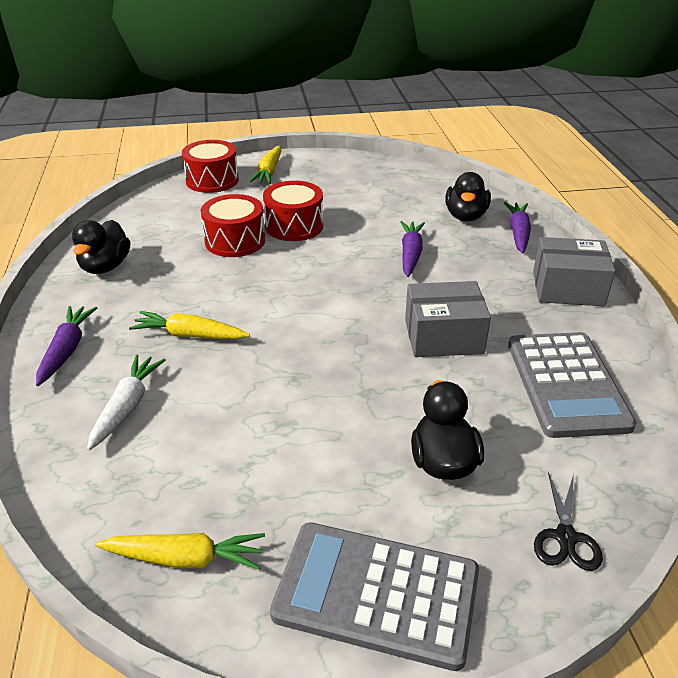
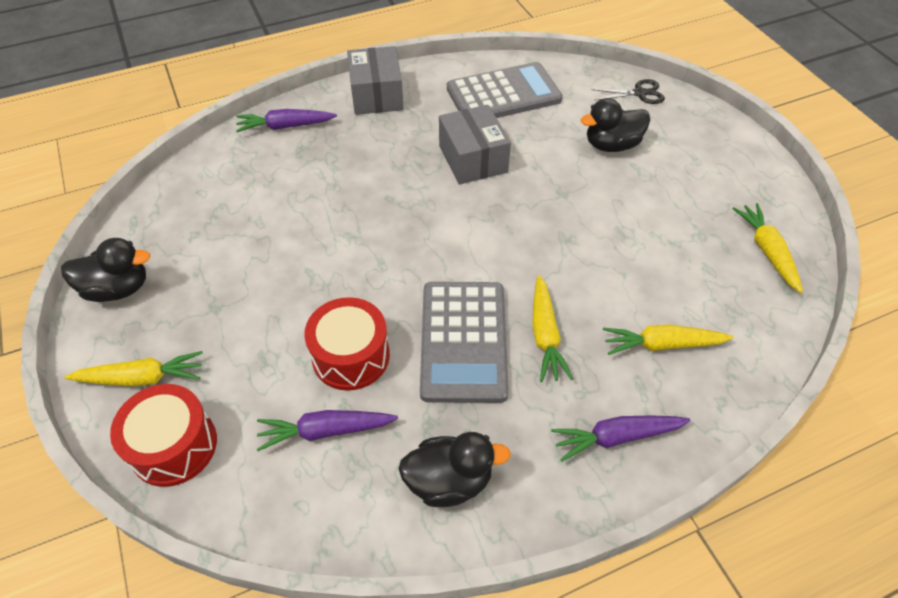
camera: 105 degrees left, 15 degrees up
white carrot [87,355,166,451] -> yellow carrot [603,325,734,355]
red drum [263,181,323,241] -> none
grey calculator [270,522,479,671] -> grey calculator moved to [420,282,509,403]
purple carrot [400,221,425,277] -> purple carrot moved to [257,410,398,451]
black duck [445,172,491,221] -> black duck moved to [61,238,151,302]

